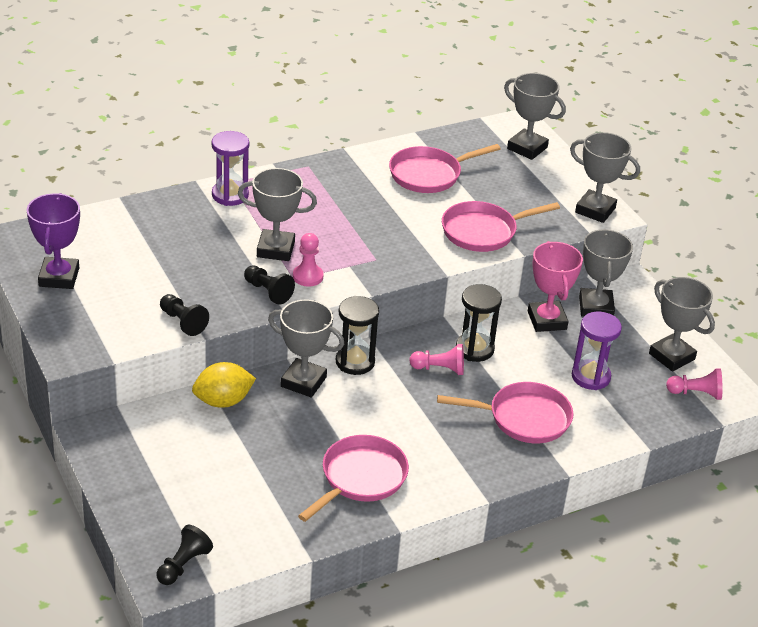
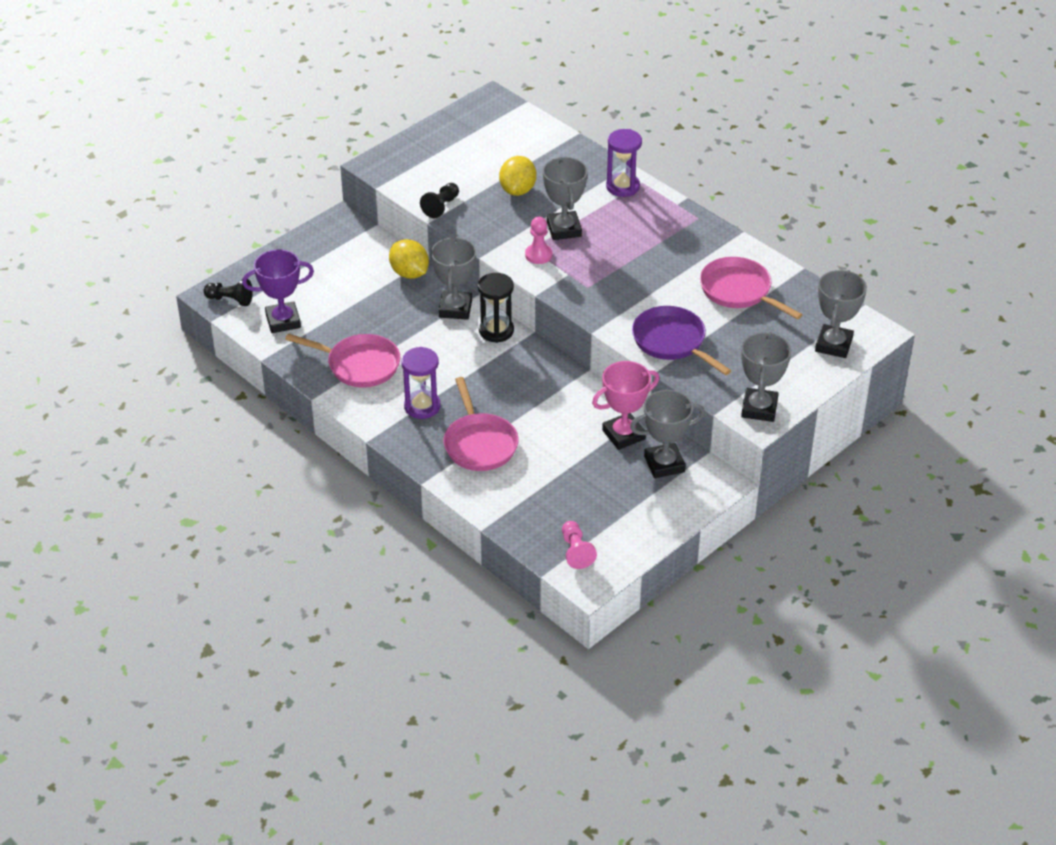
camera: 75 degrees right, 5 degrees up
purple trophy [27,193,80,289] -> purple trophy moved to [242,249,314,333]
black pawn [244,265,295,305] -> none
pink pawn [409,344,464,375] -> none
pink pan [442,201,560,252] -> purple pan [632,306,731,375]
black hourglass [456,284,502,362] -> none
purple hourglass [572,312,622,390] -> purple hourglass moved to [401,347,441,419]
grey trophy [649,277,715,372] -> none
none -> yellow lemon [499,156,536,196]

